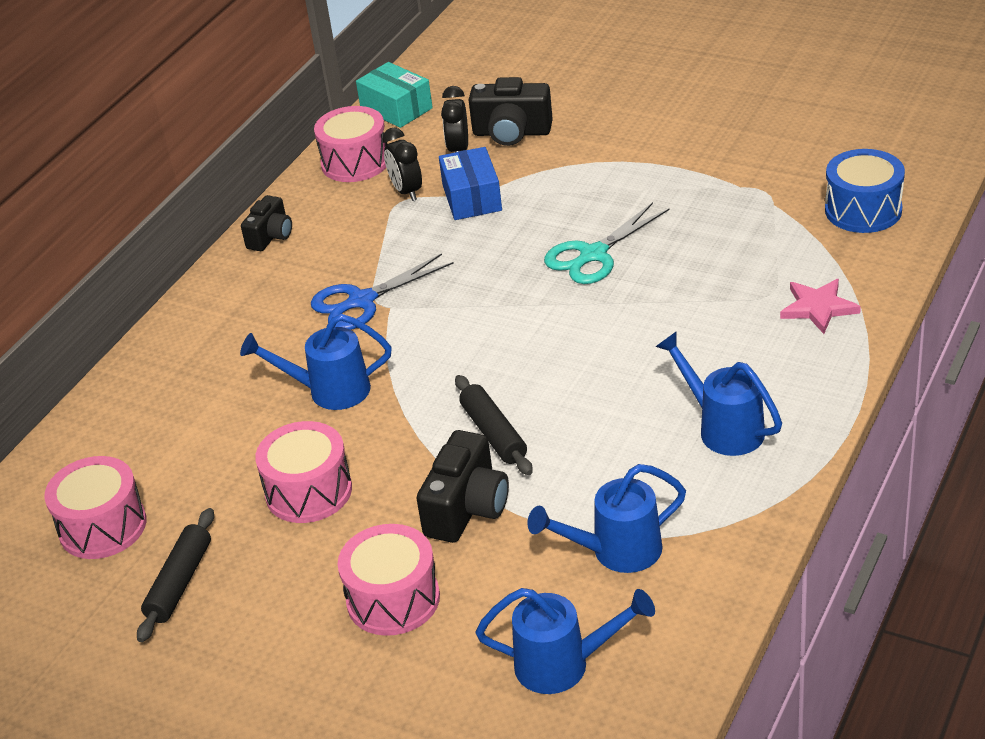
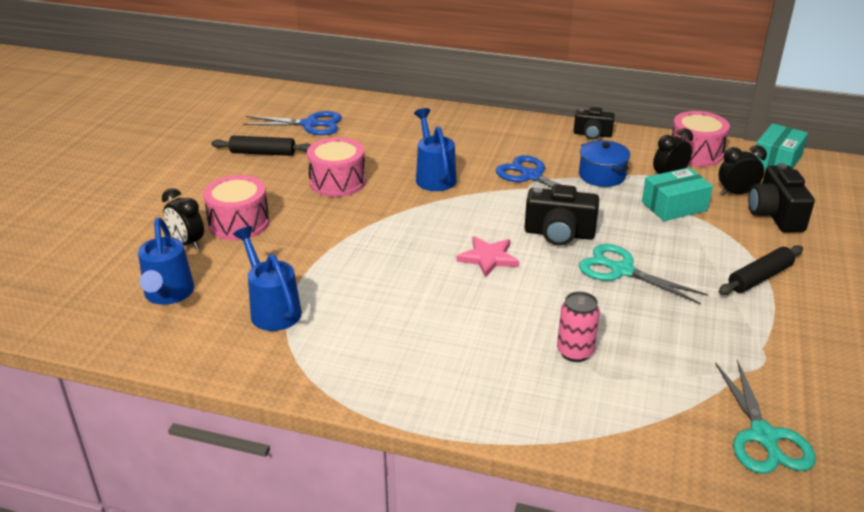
camera: 75 degrees right, 5 degrees down
pink drum [44,456,146,559] -> blue scissors [243,111,342,135]
black camera [417,430,509,543] -> black camera moved to [524,184,599,245]
blue box [439,147,502,220] -> turquoise box [642,168,713,221]
black rolling pin [455,375,533,475] -> black rolling pin moved to [719,245,803,295]
blue watering can [655,331,782,456] -> none
pink star [780,279,861,334] -> pink star moved to [456,236,519,278]
blue drum [825,149,905,233] -> turquoise scissors [715,360,816,474]
none -> black clock [162,188,204,250]
none -> pink can [557,291,600,362]
none -> blue pot [579,140,630,187]

